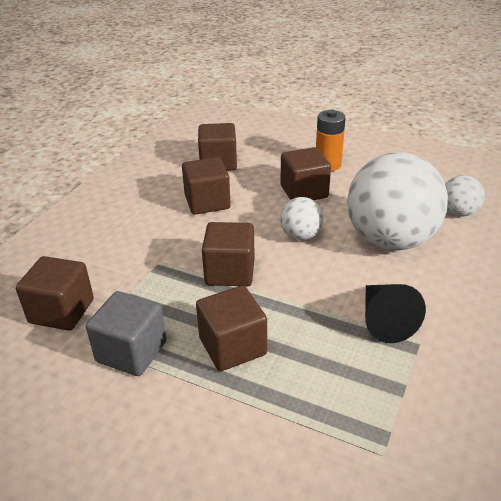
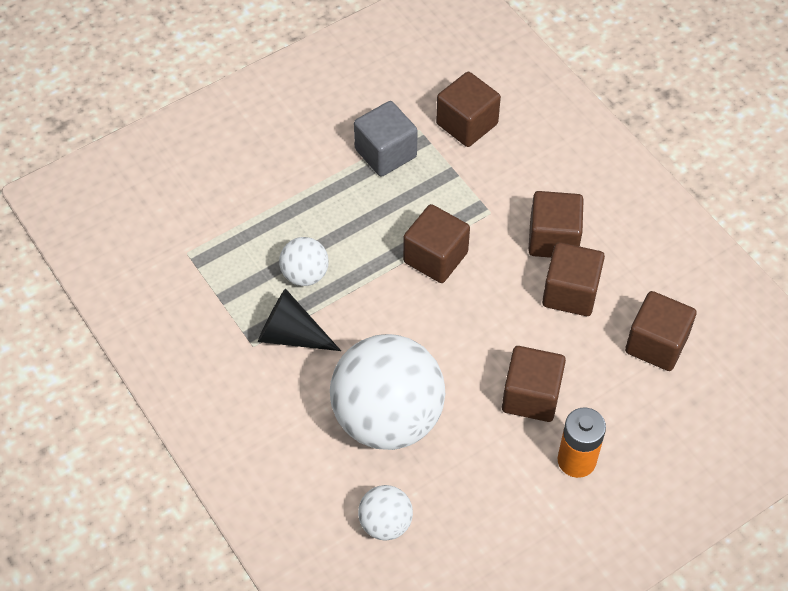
camera: 120 degrees right, 20 degrees up
brown cube [196,286,267,371] -> brown cube moved to [528,191,584,258]
white ball [280,197,323,240] -> white ball moved to [279,237,329,286]

